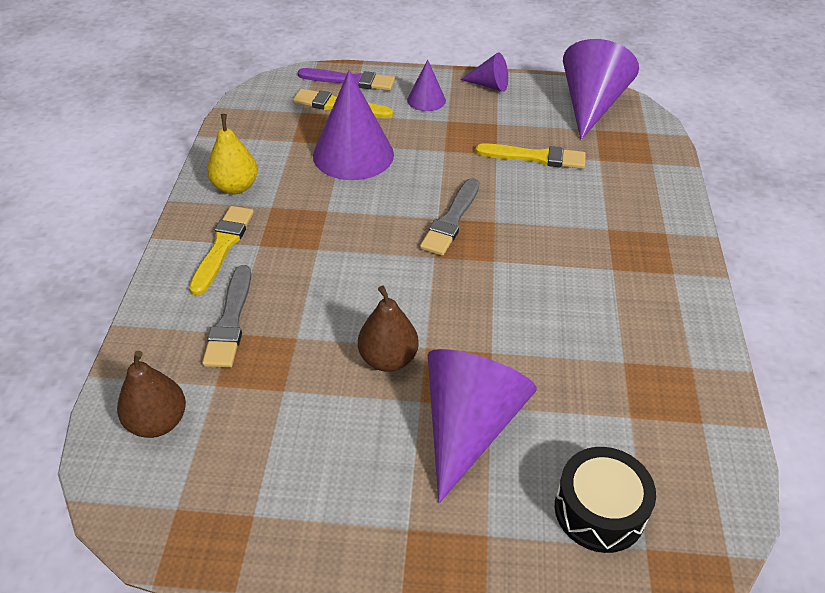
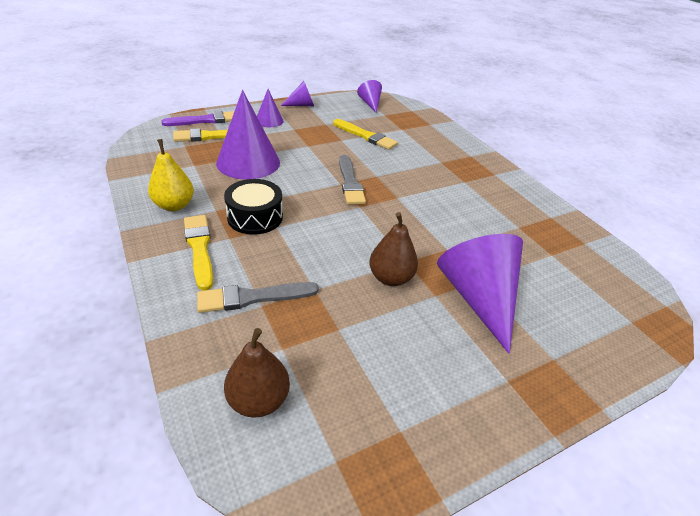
camera: 35 degrees left, 5 degrees down
grey brush [202,265,251,368] -> grey brush turned 105 degrees clockwise [197,282,319,313]
yellow brush [475,143,586,169] -> yellow brush turned 60 degrees clockwise [333,119,398,150]
black drum [555,447,656,553] -> black drum moved to [224,179,283,235]
purple cone [563,39,639,140] -> purple cone [357,80,382,113], size x0.52

